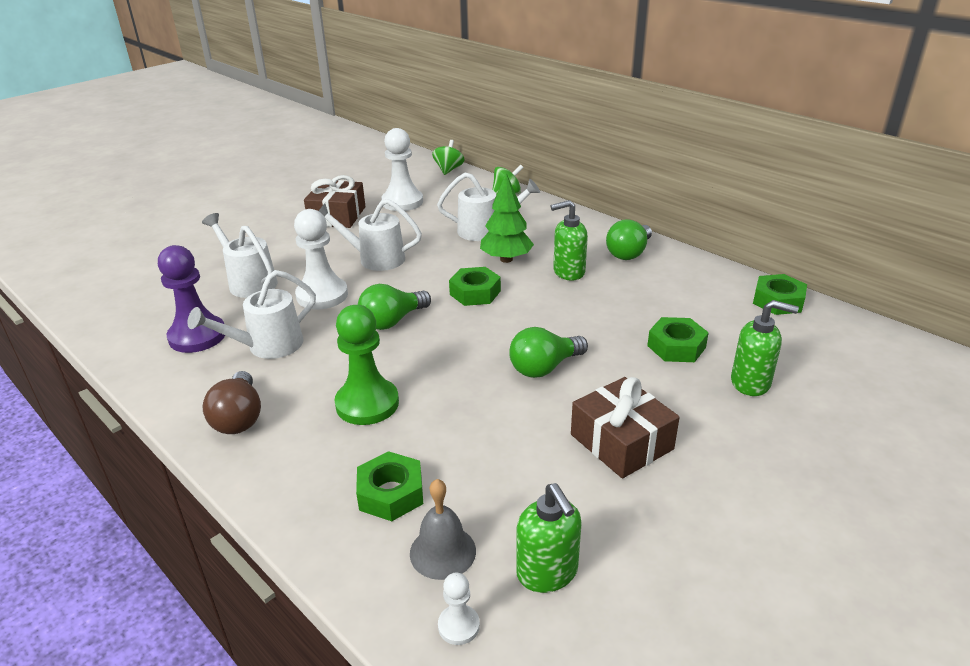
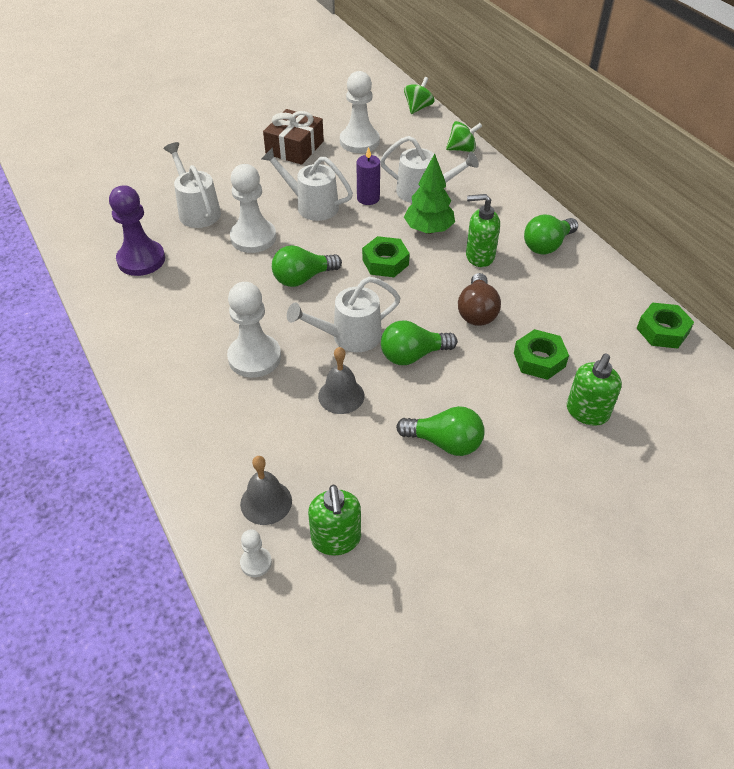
camera: 15 degrees right, 15 degrees up
white watering can [187,270,316,359] -> white watering can moved to [287,277,401,352]
brown light bulb [202,371,261,434] -> brown light bulb moved to [458,273,501,326]
green pawn [335,305,399,425] -> white pawn [227,282,281,378]
green nut [356,451,423,521] -> none
brown gift [571,377,680,478] -> green light bulb [396,406,485,456]
green soap dispenser [731,300,799,396] -> green soap dispenser turned 90 degrees clockwise [567,353,622,426]
none -> grey bell [318,347,364,414]
none -> purple candle [357,147,380,205]

